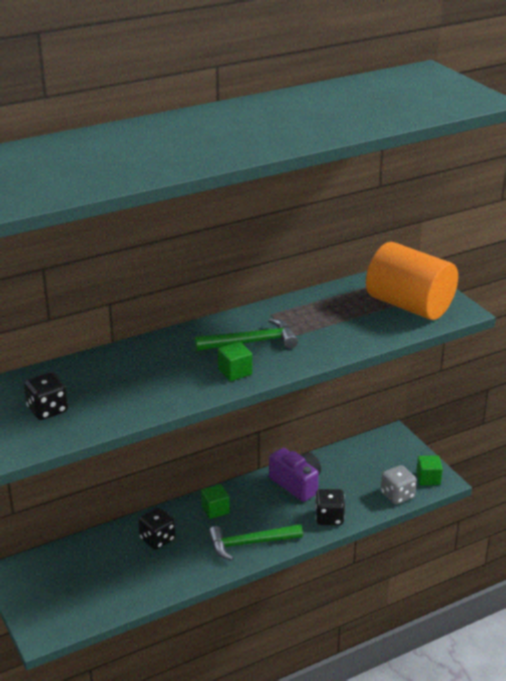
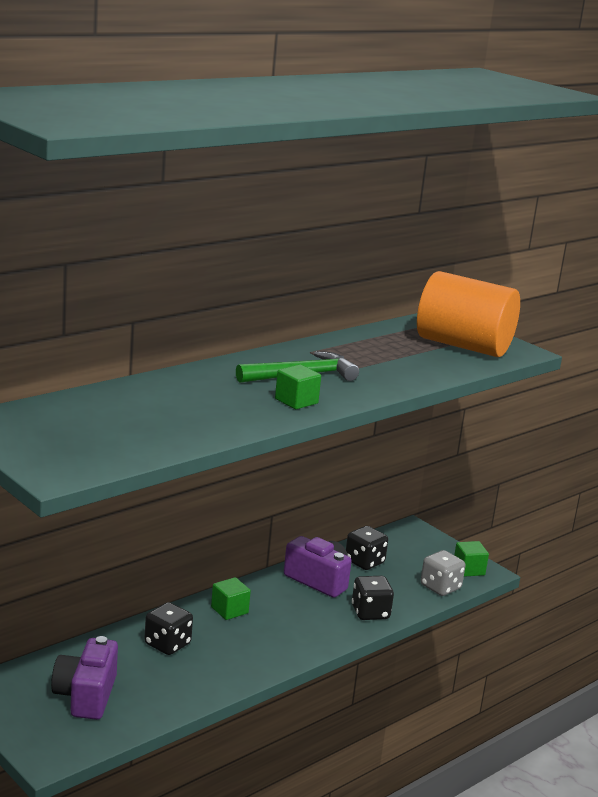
camera: 15 degrees left, 10 degrees down
black dice [24,372,68,420] -> black dice moved to [346,526,388,570]
green hammer [208,524,303,561] -> none
none -> purple camera [51,636,118,720]

